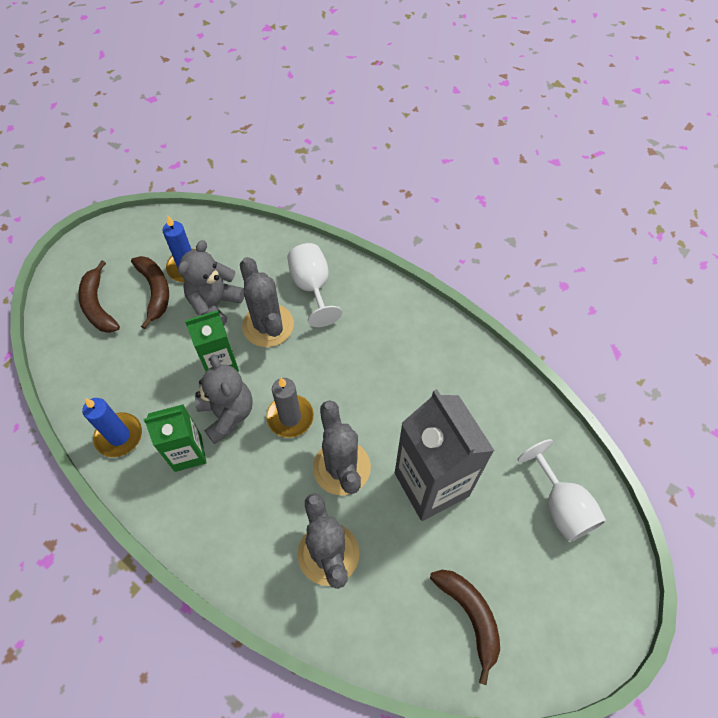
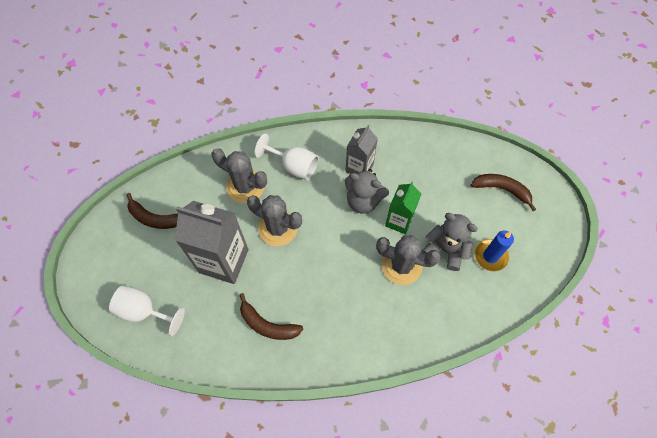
camera: 135 degrees right, 5 degrees up
blue candle [82,398,142,457] -> none
brown banana [131,256,169,329] -> brown banana moved to [240,293,303,340]
green carton [144,404,206,472] -> grey carton [345,125,378,174]
grey teddy bear [178,240,244,325] -> grey teddy bear turned 45 degrees counterclockwise [422,213,478,271]
grey candle [266,378,314,438] -> none
white goblet [287,243,342,327] -> white goblet moved to [254,133,319,180]

